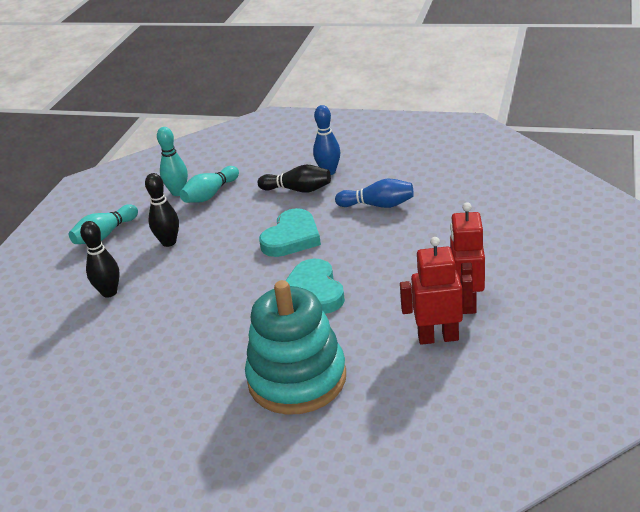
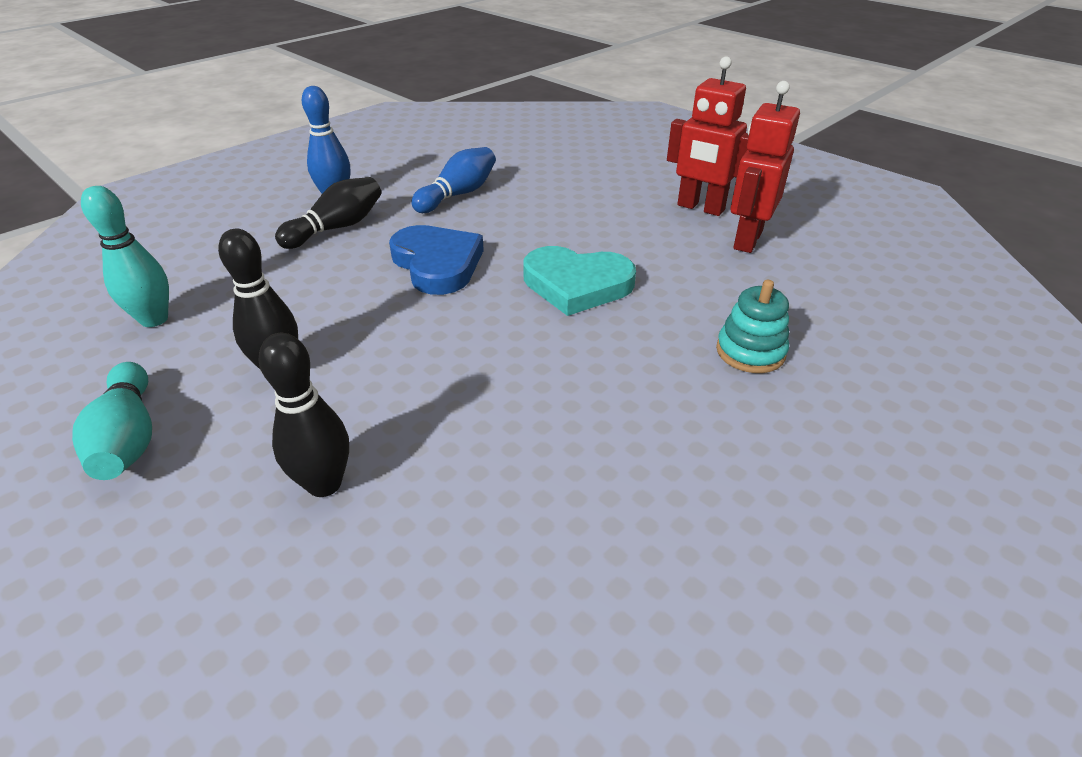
camera: 65 degrees left, 5 degrees up
turquoise bowling pin [180,166,239,203] -> none
turquoise stacking toy [245,280,346,415] -> turquoise stacking toy [716,280,789,373], size x0.46
turquoise heart [259,208,321,257] -> blue heart [389,225,484,295]

